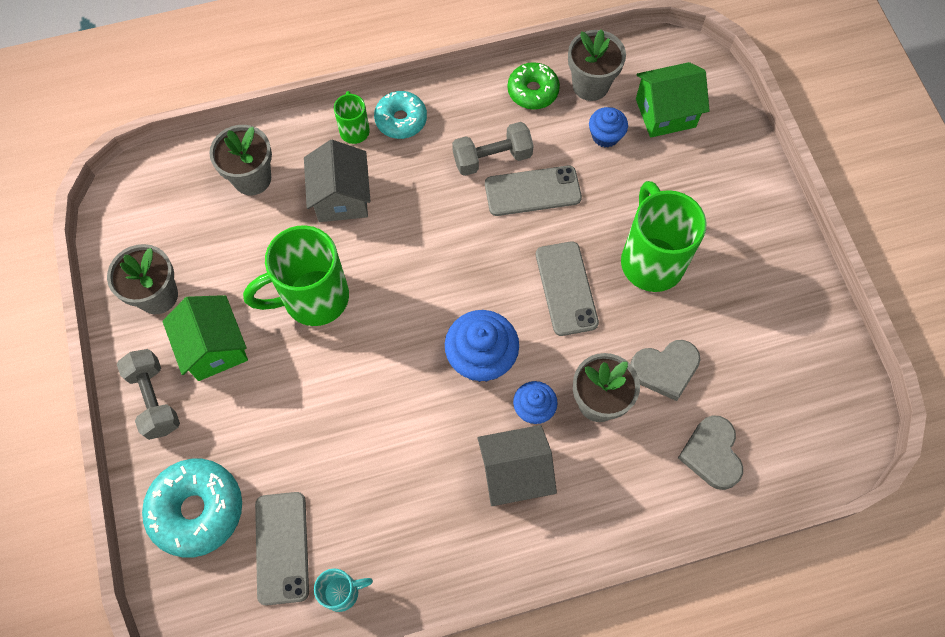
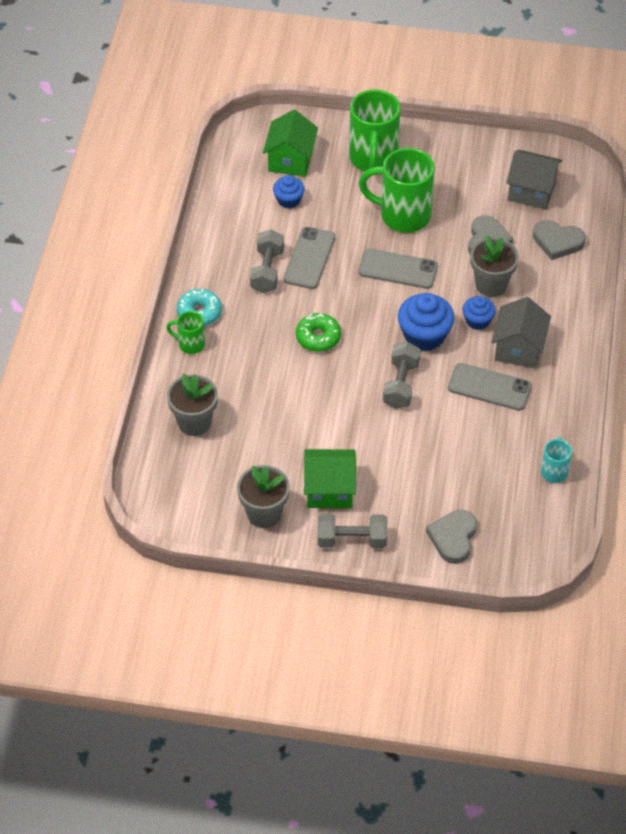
camera: 65 degrees left, 15 degrees down
turquoise donut [142,459,242,558] -> grey heart [426,510,477,564]
green mug [243,225,349,326] -> green mug moved to [349,89,401,172]
grey phone [255,492,309,606] -> grey phone moved to [448,363,532,411]
grey house [304,140,371,222] -> grey house moved to [506,150,562,209]
green donut [507,62,560,109] -> green donut moved to [296,313,341,352]
grey flower pot [568,29,626,101] -> none
none -> grey dumbbell [383,342,420,409]

